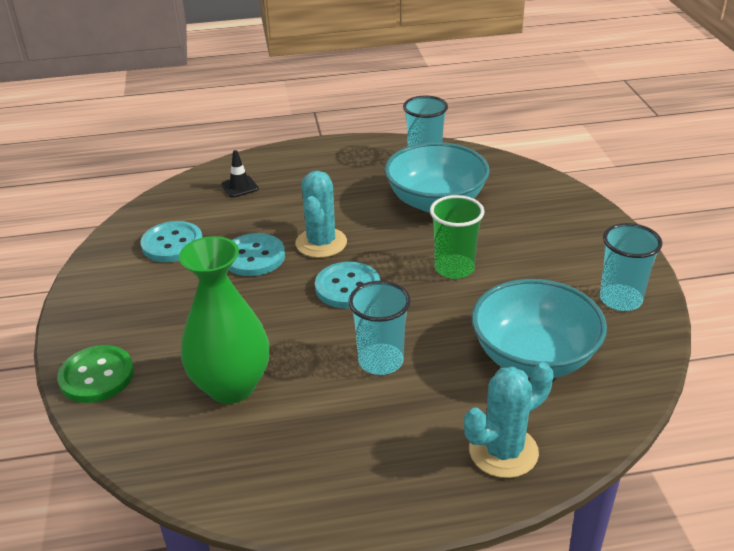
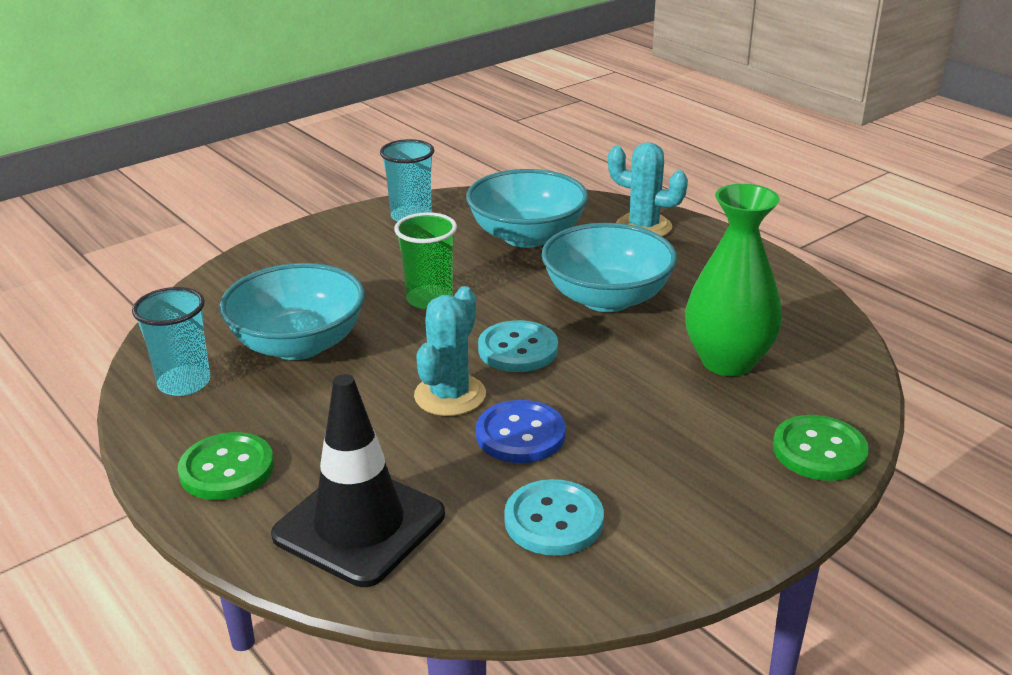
camera: 120 degrees left, 5 degrees down
black traffic cone [221,150,259,198] -> black traffic cone [271,374,445,587], size x2.42
turquoise button [229,233,285,276] -> blue button [476,400,566,463]
turquoise cactus [295,170,347,258] -> turquoise cactus turned 45 degrees counterclockwise [414,286,486,416]
turquoise cup [348,281,411,375] -> turquoise bowl [542,223,677,312]
none -> green button [178,432,274,500]

